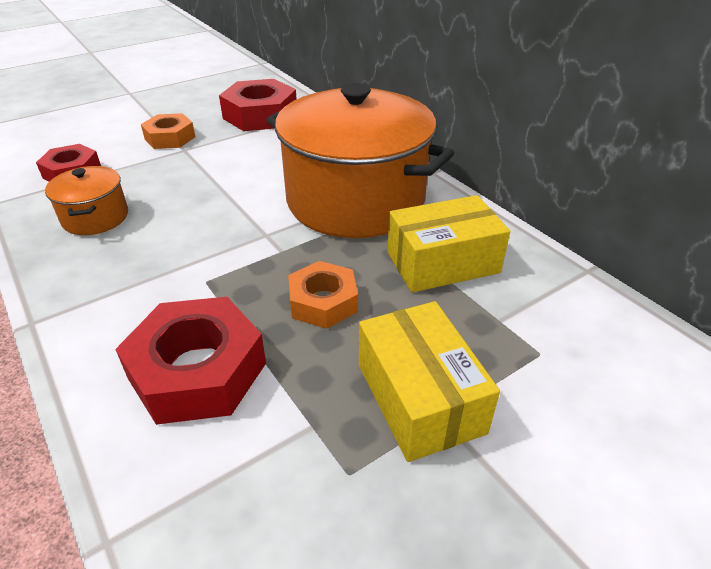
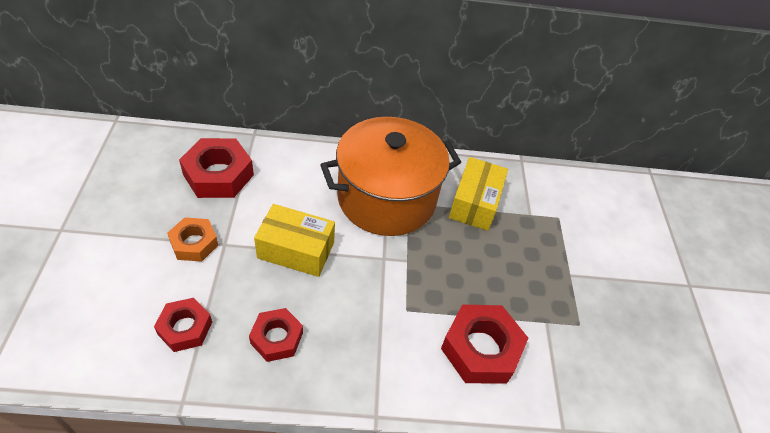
camera: 60 degrees left, 10 degrees up
orange pot [45,166,128,235] -> red nut [249,308,303,362]
orange nut [288,261,358,329] -> none
yellow box [359,301,500,462] -> yellow box moved to [254,204,335,277]

